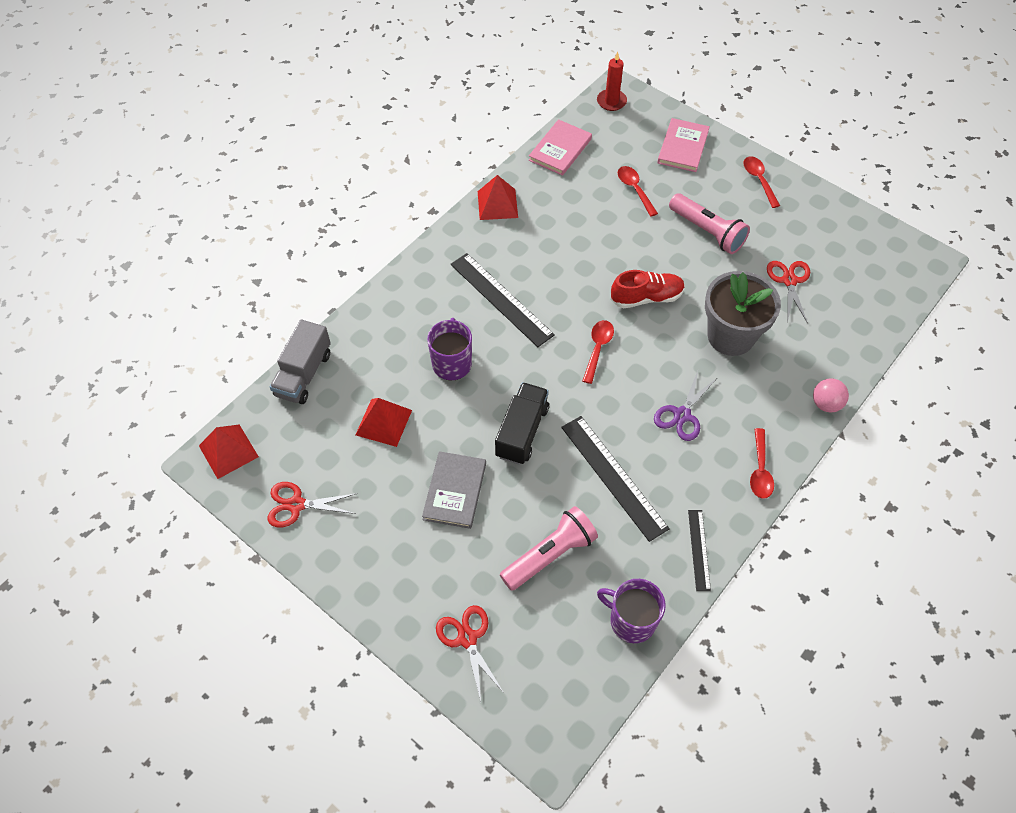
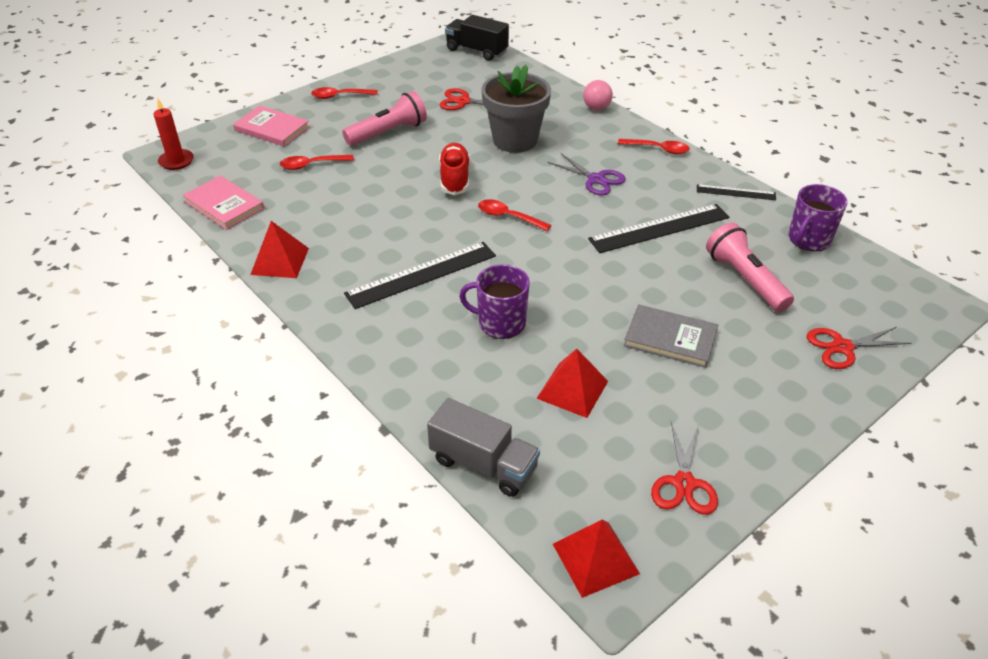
camera: 80 degrees left, 15 degrees down
black truck [495,382,549,465] -> black truck moved to [445,15,509,61]

